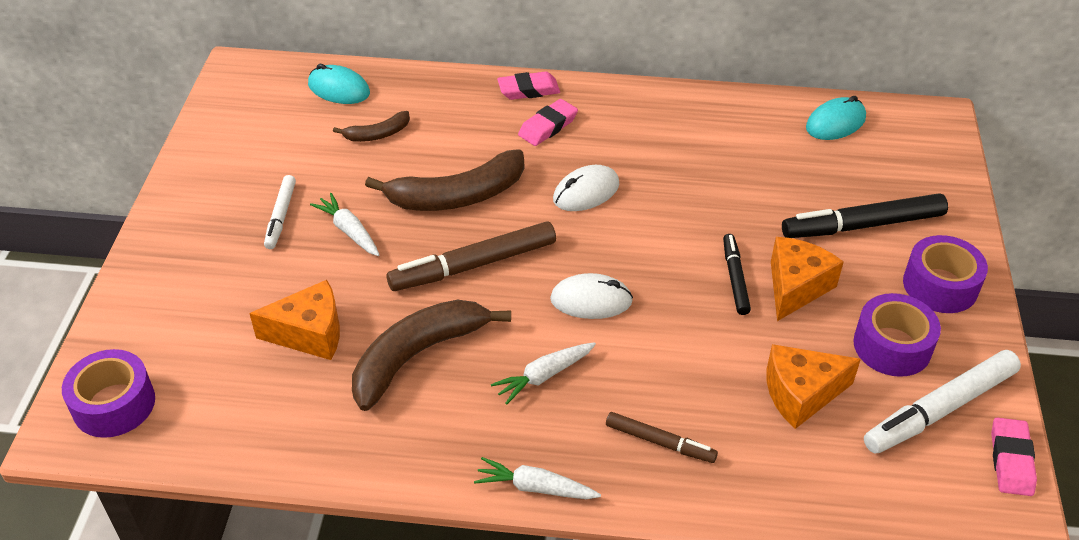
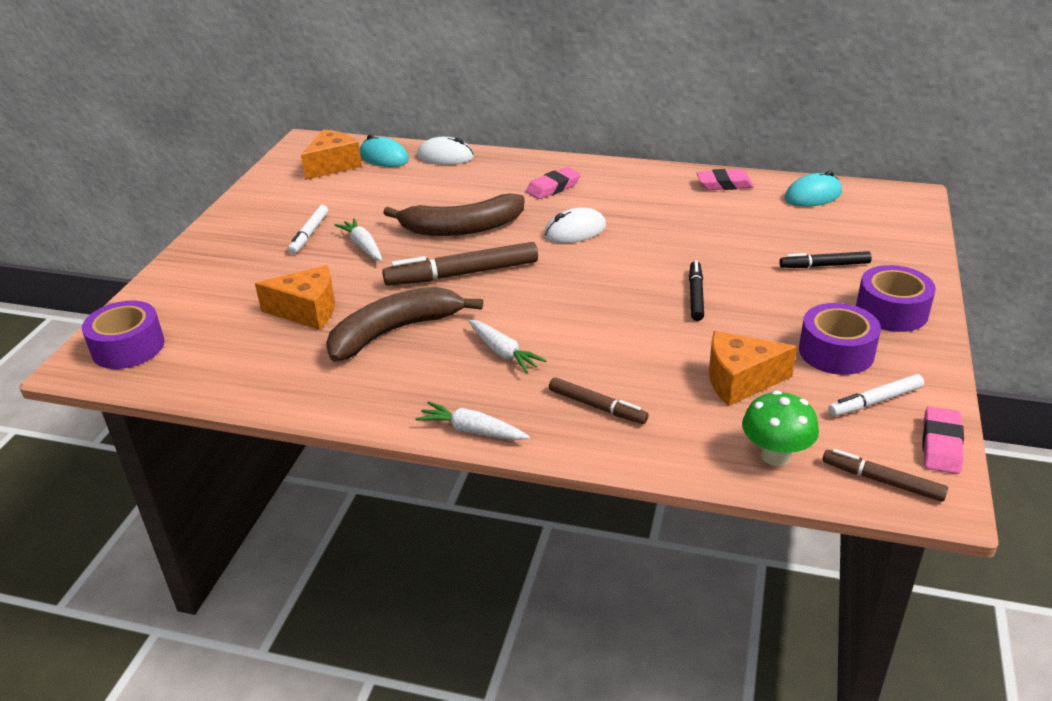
camera: 10 degrees right, 10 degrees down
brown banana [333,111,410,142] -> none
white carrot [491,342,596,404] -> white carrot turned 105 degrees counterclockwise [468,319,547,373]
pink eraser [497,71,560,100] -> pink eraser moved to [696,169,754,190]
white mouse [550,273,633,319] -> white mouse moved to [417,137,474,165]
orange cheese [771,237,844,321] -> orange cheese moved to [301,129,362,180]
black marker [782,193,948,238] -> black marker [779,251,872,268], size x0.58
white marker [864,350,1021,453] -> white marker [828,374,924,416], size x0.58
none -> green mushroom [742,390,819,466]
none -> brown marker [823,449,948,502]

